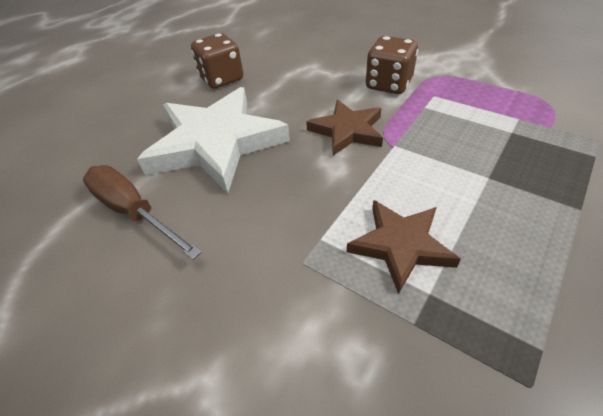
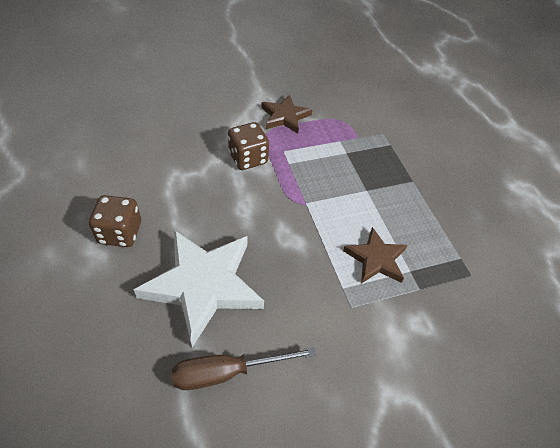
camera: 60 degrees left, 5 degrees up
brown star [306,100,383,156] -> brown star moved to [261,94,312,134]

